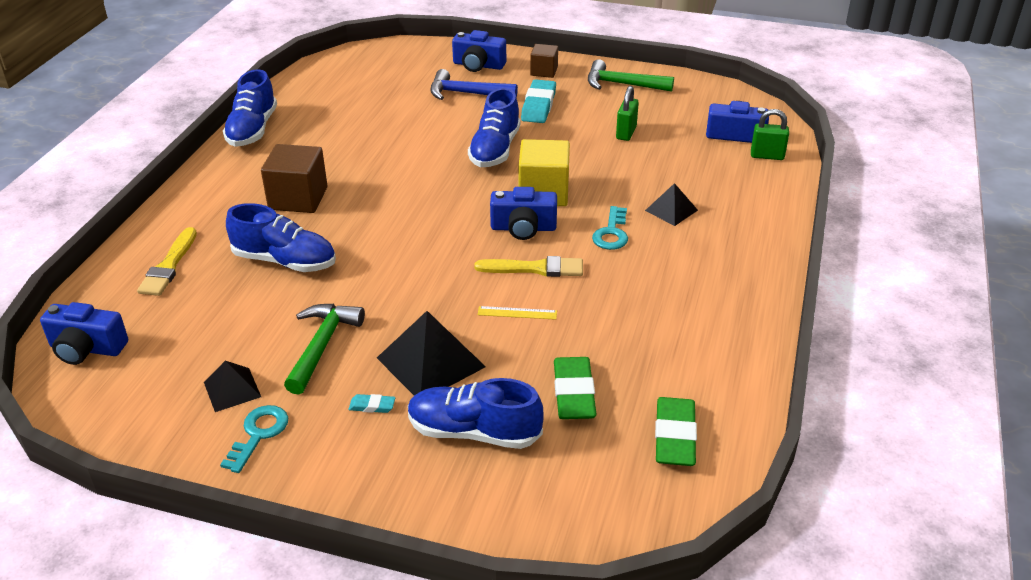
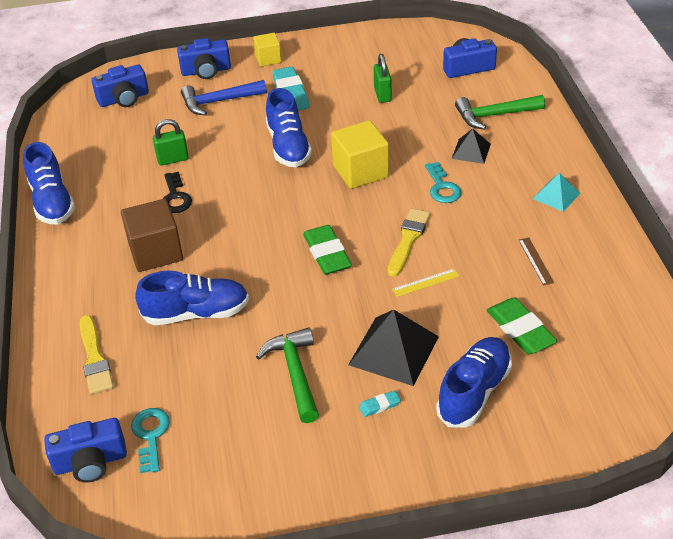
camera: 25 degrees left, 5 degrees up
black pyramid [204,361,261,412] -> none
turquoise key [220,405,289,473] -> turquoise key moved to [131,408,170,473]
blue shoe [408,378,544,449] -> blue shoe turned 135 degrees clockwise [436,337,512,427]
yellow brush [474,256,583,277] -> yellow brush turned 45 degrees counterclockwise [388,209,430,277]
blue camera [490,187,557,240] -> blue camera moved to [92,64,149,107]
brown cube [530,44,558,78] -> yellow cube [253,33,282,67]
green hammer [588,59,674,92] -> green hammer moved to [455,95,545,130]
green eraser [655,397,697,466] -> green eraser moved to [303,225,352,274]
green padlock [751,109,789,160] -> green padlock moved to [153,119,189,166]
none -> black key [163,172,192,213]
none -> brown ruler [519,238,554,286]
none -> turquoise pyramid [533,173,580,212]

